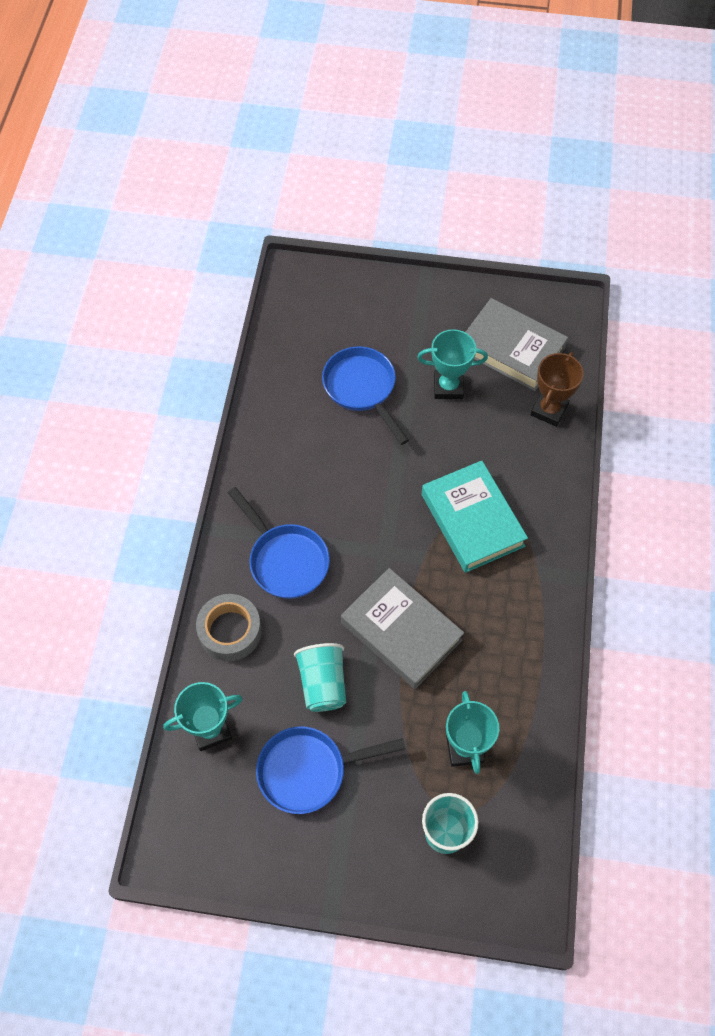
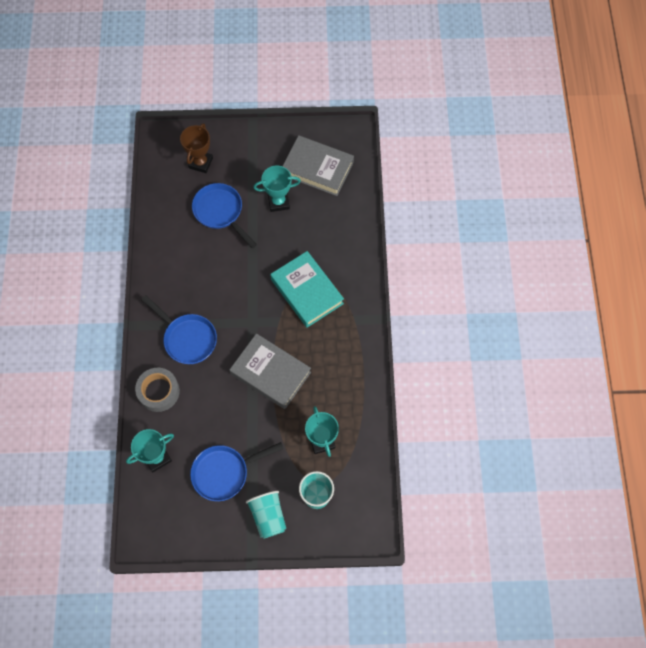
camera: 10 degrees left, 5 degrees up
turquoise cup [294,643,346,712] -> turquoise cup moved to [246,491,286,539]
brown trophy [531,352,584,427] -> brown trophy moved to [180,123,213,173]

